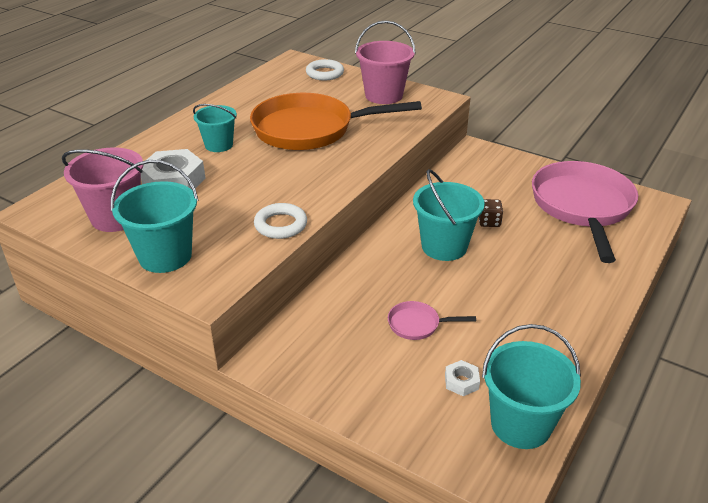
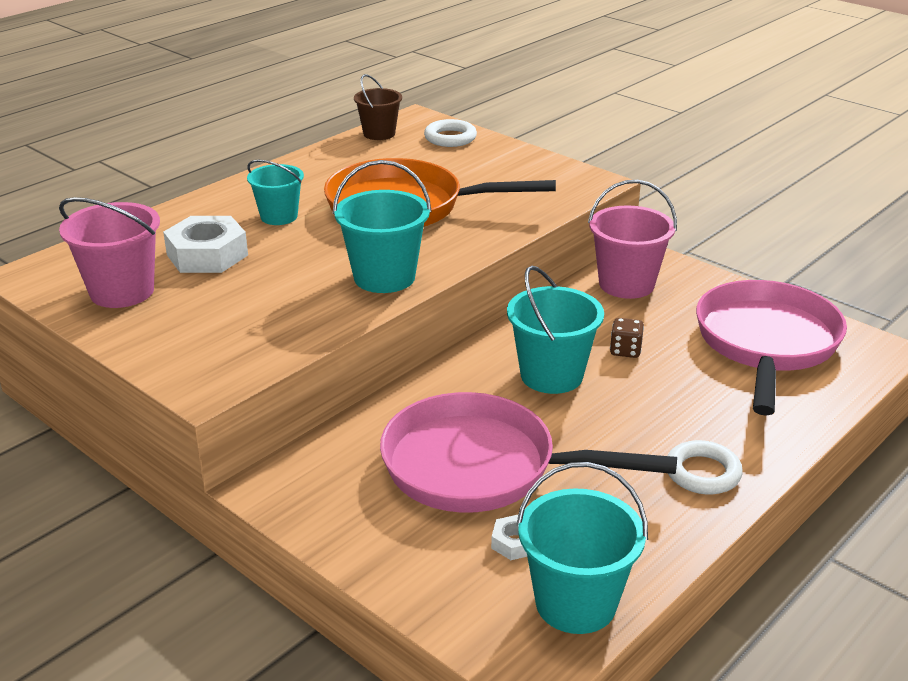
camera: 10 degrees right, 5 degrees down
turquoise bucket [111,160,199,273] -> turquoise bucket moved to [333,160,432,293]
white ring [254,203,307,239] -> white ring moved to [668,440,743,494]
pink bucket [355,20,416,104] -> pink bucket moved to [588,180,677,299]
pink pan [388,301,476,340] -> pink pan [380,392,677,513], size x2.46
none -> brown bucket [354,74,402,140]

